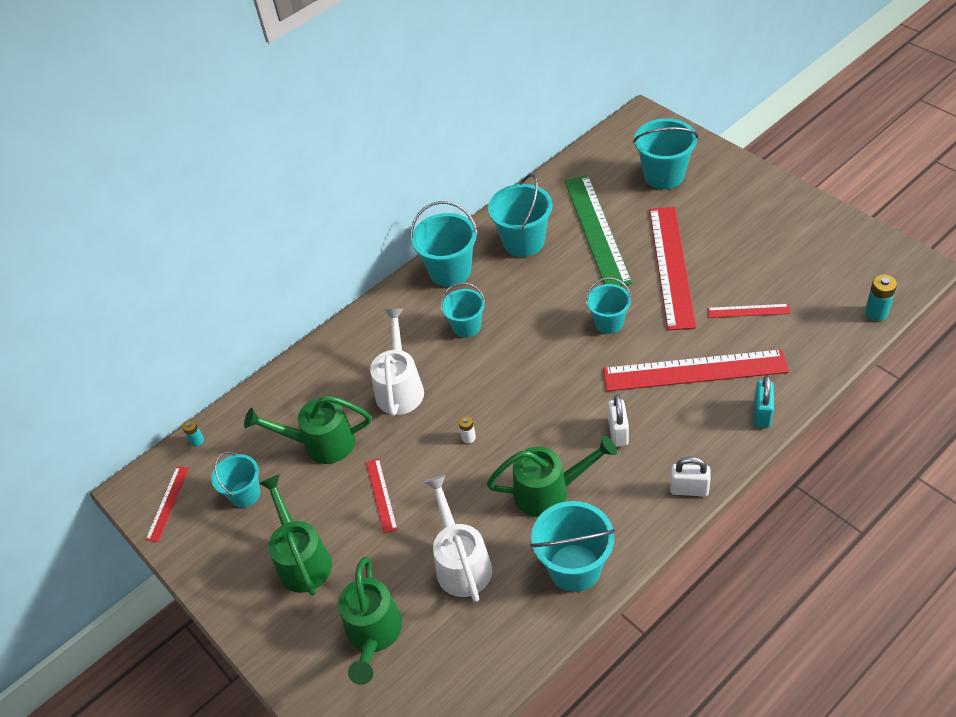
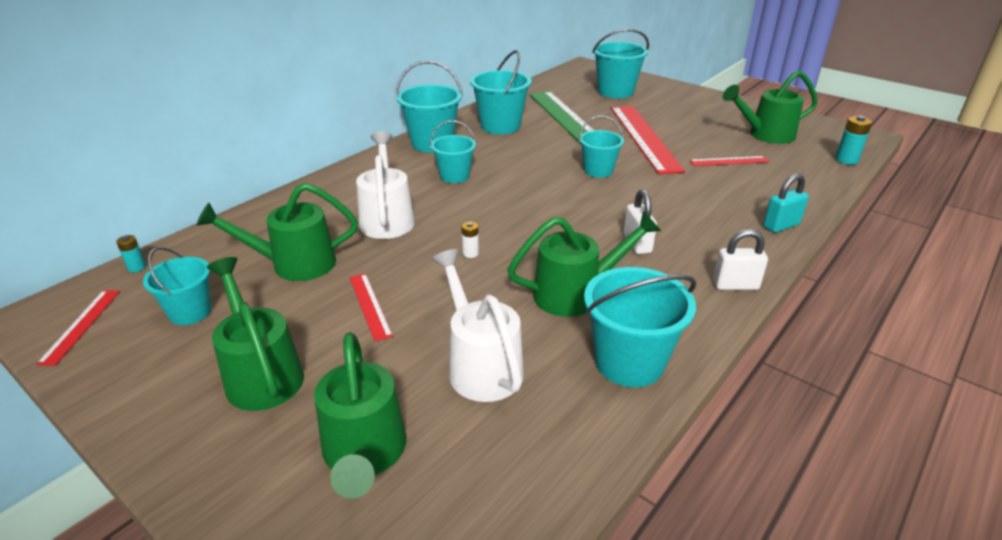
camera: 15 degrees left, 15 degrees down
red ruler [603,349,789,391] -> none
turquoise padlock [754,375,774,428] -> turquoise padlock turned 60 degrees clockwise [763,174,809,233]
none -> green watering can [722,70,818,144]

